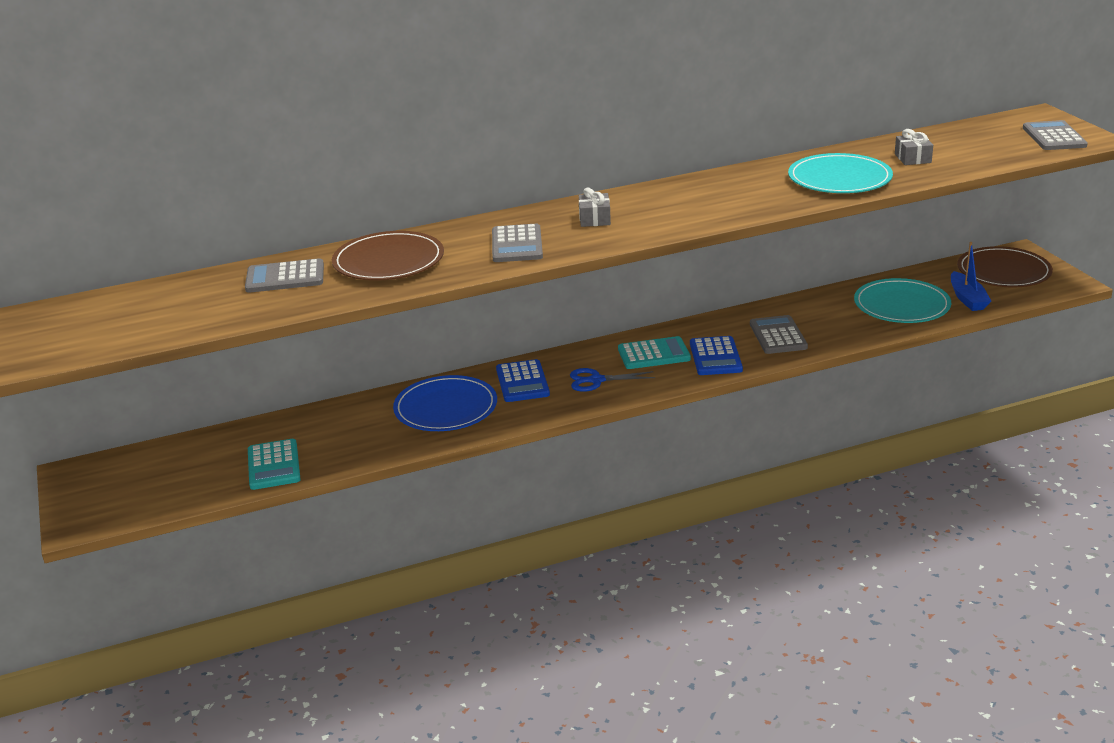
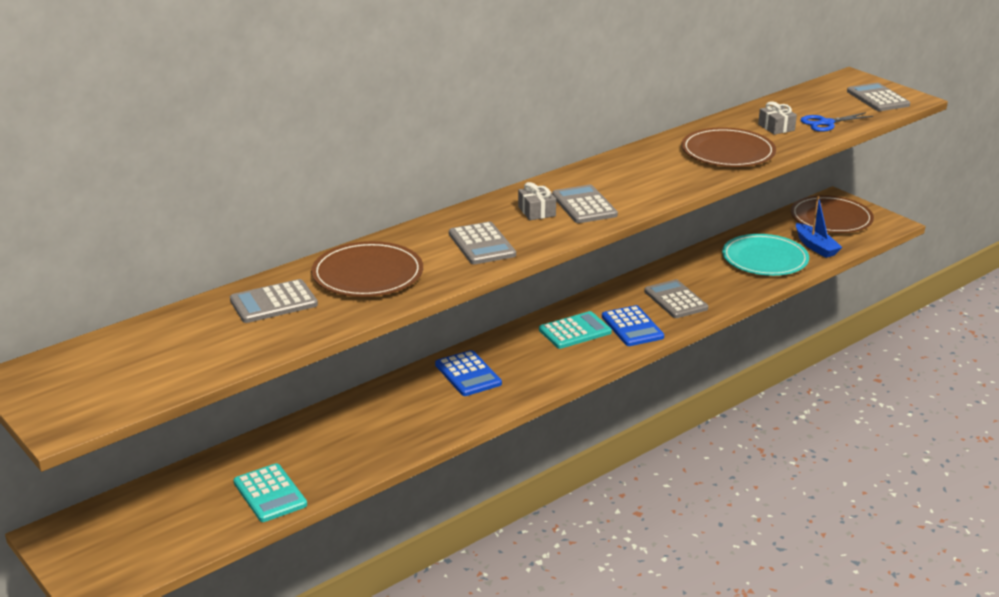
camera: 20 degrees left, 0 degrees up
blue plate [393,375,497,431] -> none
blue scissors [570,368,655,392] -> blue scissors moved to [800,112,873,132]
turquoise plate [788,153,893,193] -> brown plate [681,127,776,167]
none -> grey calculator [552,185,618,223]

